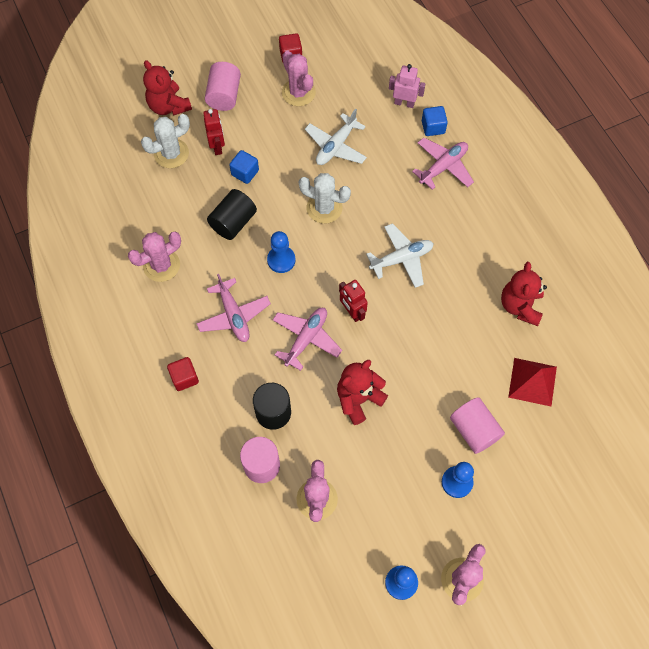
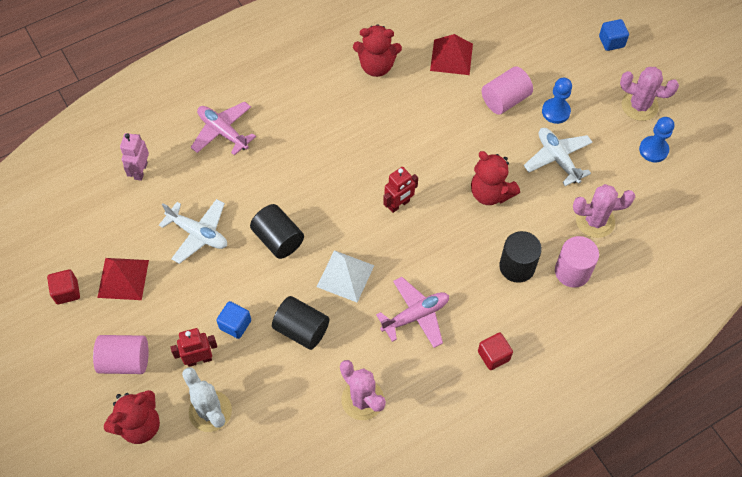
camera: 95 degrees left, 5 degrees down
blue pawn [267,231,296,273] -> white pyramid [317,250,375,302]
pink plane [273,308,342,371] -> none
pink cactus [282,50,316,106] -> red pyramid [97,258,149,300]
white cactus [299,173,351,224] -> black cylinder [250,204,304,259]
white plane [366,223,434,288] -> white plane moved to [524,128,593,186]
blue cube [422,106,448,136] -> blue cube moved to [599,19,629,51]

